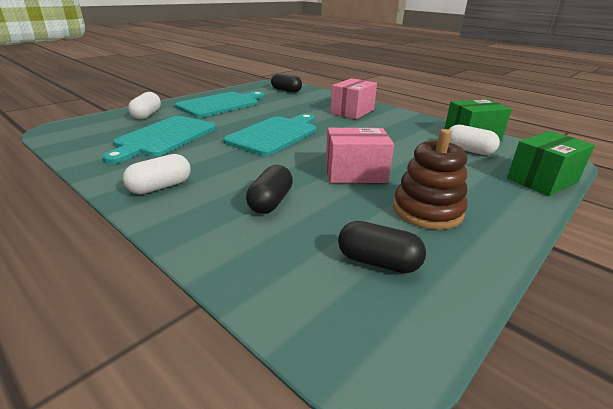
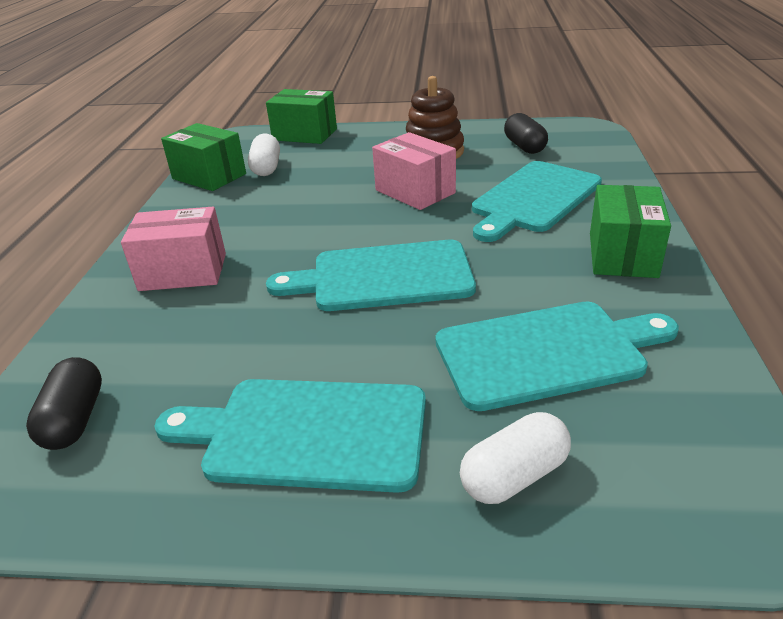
camera: 125 degrees left, 5 degrees up
white capsule [123,154,191,194] -> green box [590,185,671,278]
black capsule [246,165,293,214] -> turquoise cutting board [472,161,602,242]

